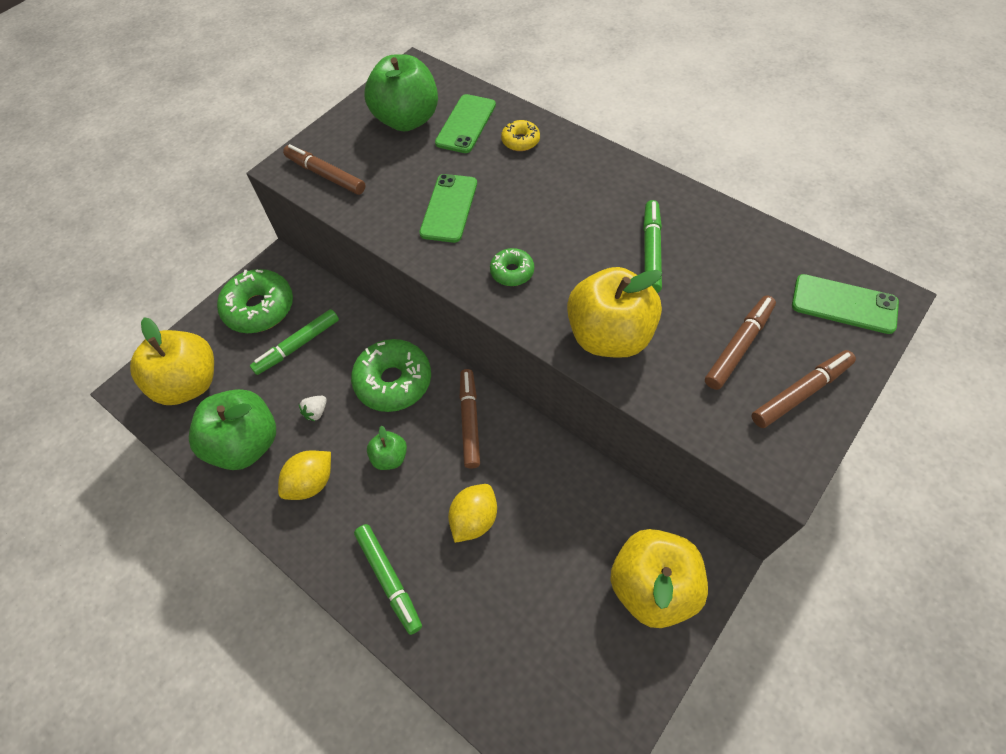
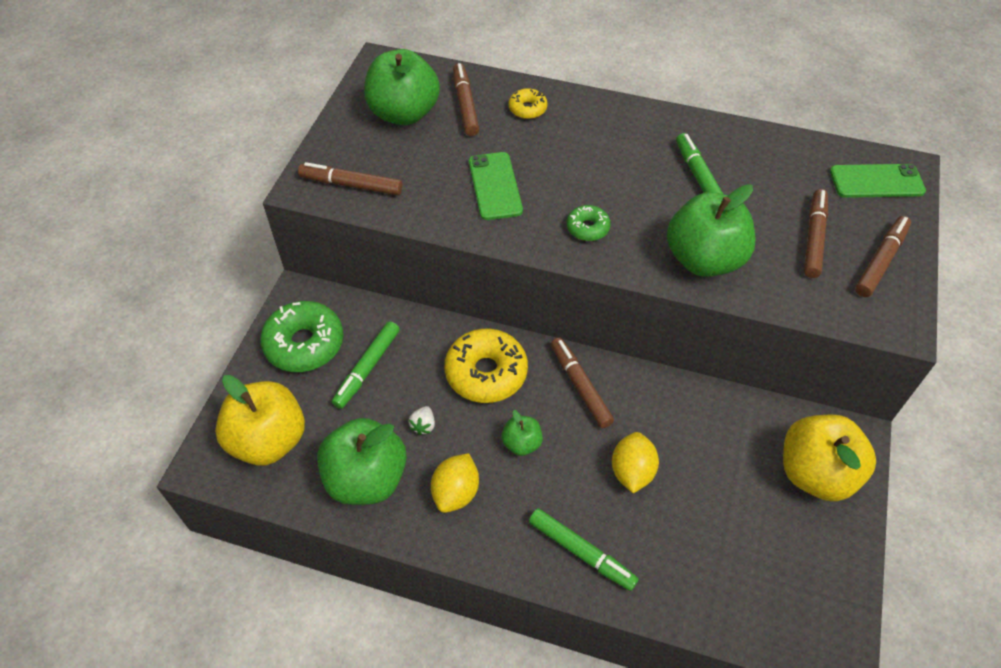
camera: 25 degrees left, 5 degrees down
green donut [351,339,431,412] -> yellow donut [444,329,528,403]
green phone [435,94,496,153] -> brown marker [453,63,479,136]
yellow apple [567,267,662,358] -> green apple [667,184,756,277]

